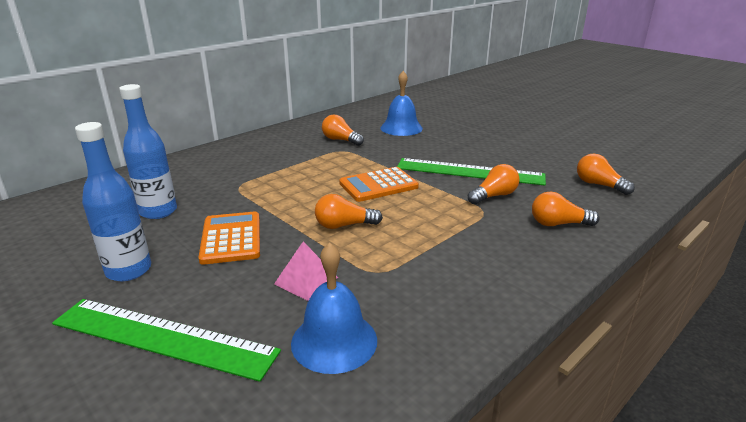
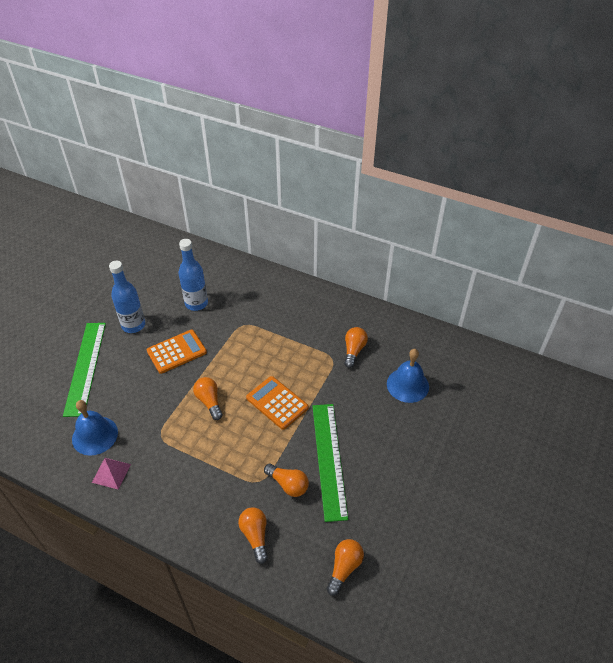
camera: 70 degrees right, 20 degrees up
pink pyramid [274,241,338,301] -> pink pyramid moved to [92,458,131,490]

